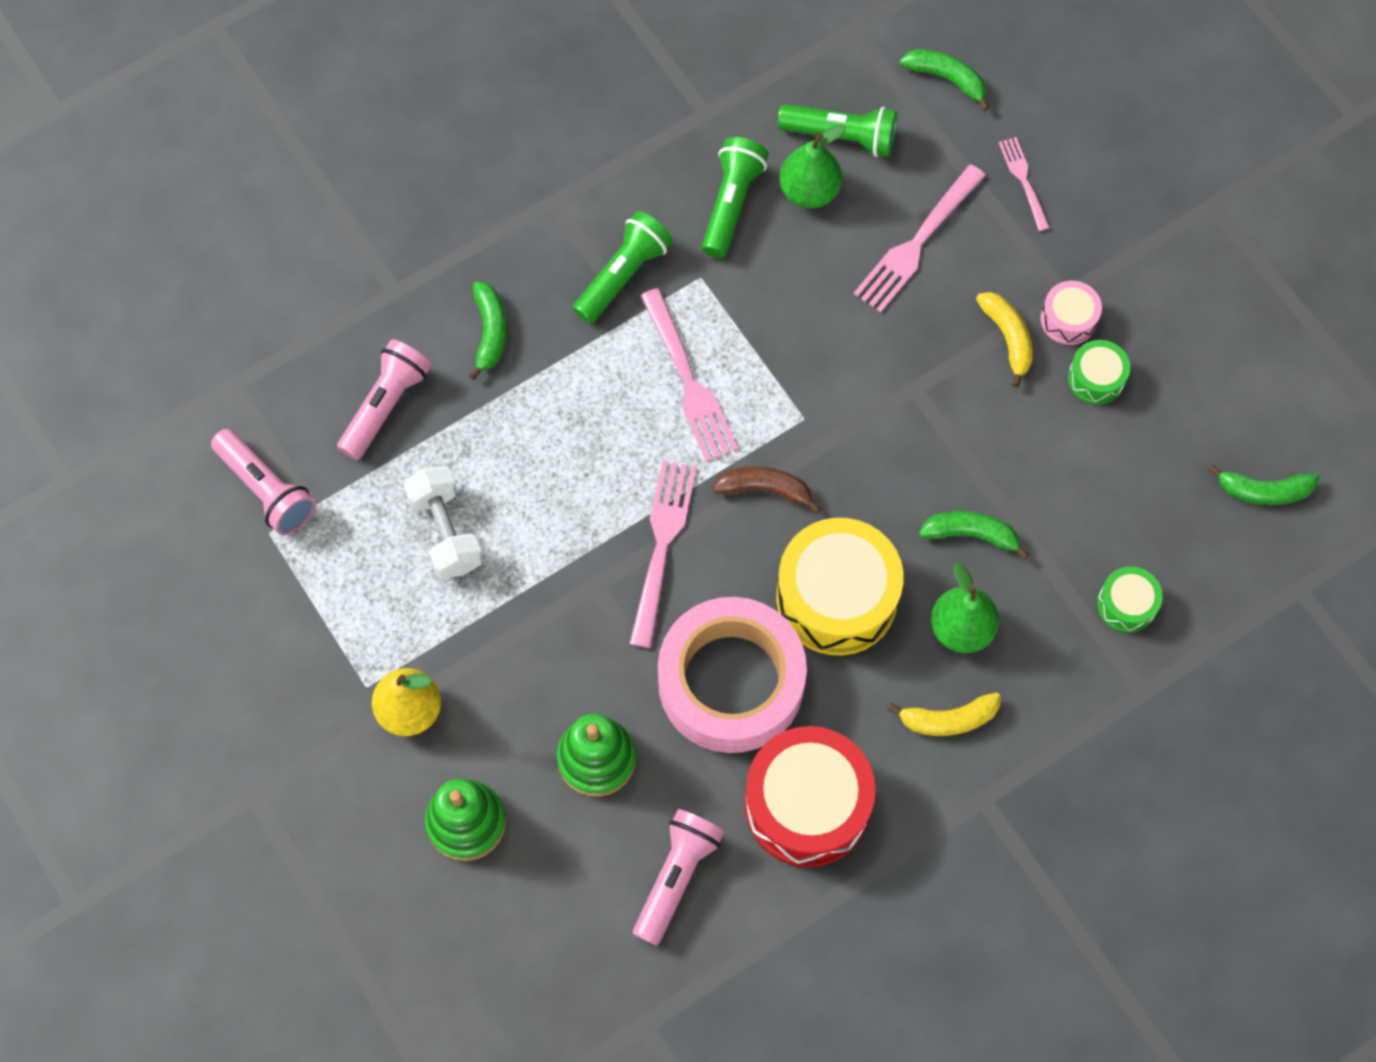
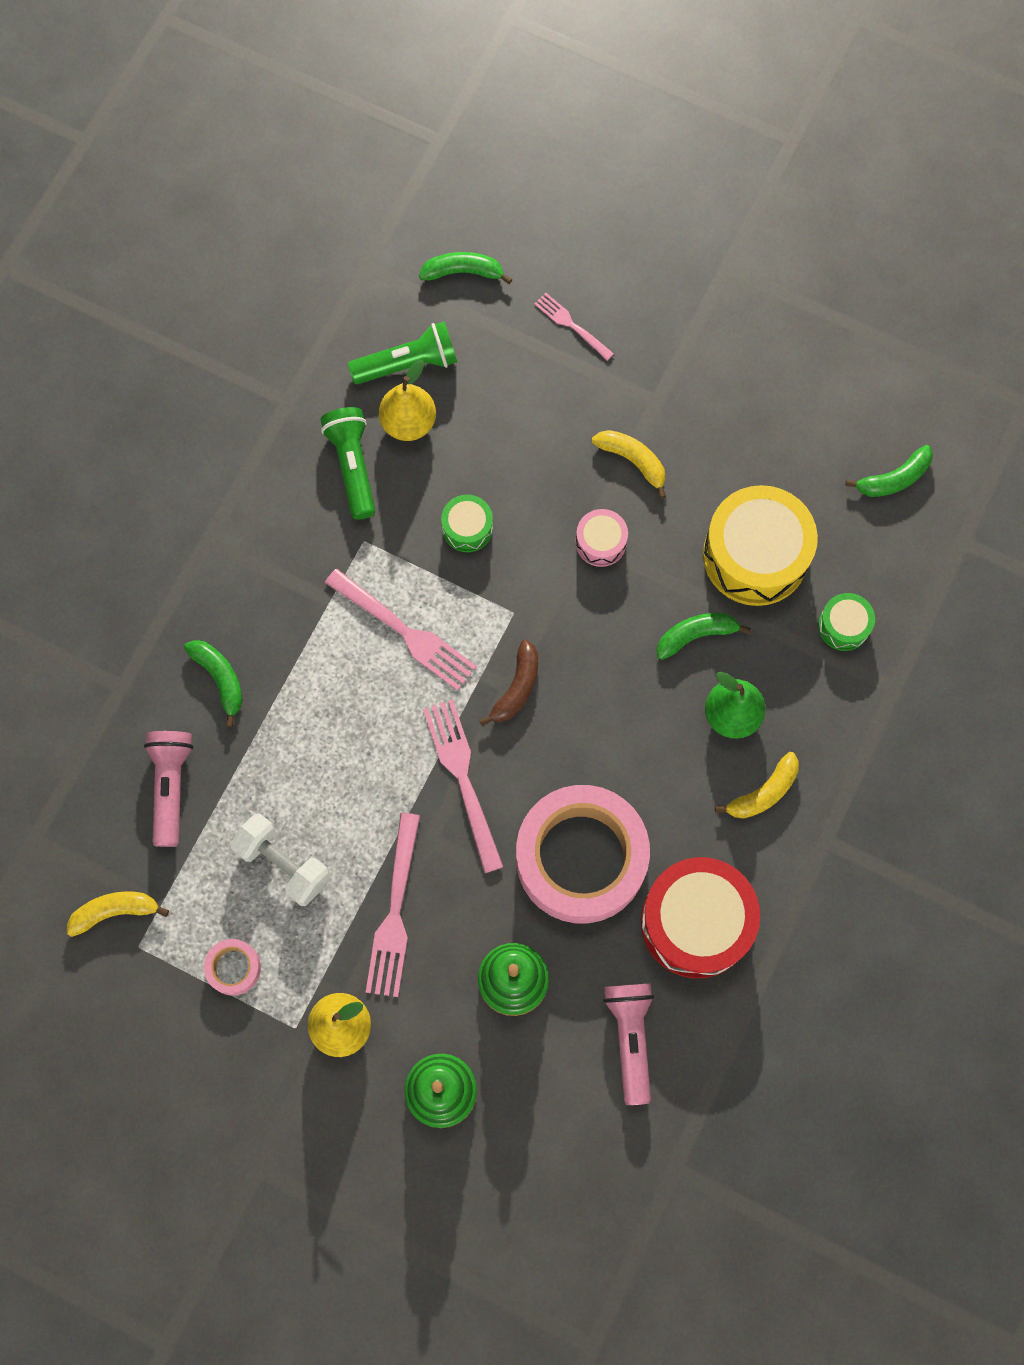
camera: 30 degrees left, 5 degrees up
pink flashlight [211,429,316,535] -> yellow banana [67,891,169,937]
green flashlight [573,211,673,324] -> none
brown banana [712,466,821,514] -> brown banana turned 135 degrees clockwise [479,640,538,726]
yellow drum [777,518,904,656] -> yellow drum moved to [703,485,818,606]
green pear [779,124,847,208] -> yellow pear [379,360,436,441]
pink fork [854,164,986,313] -> pink fork moved to [366,813,420,997]
pink drum [1041,281,1102,345] -> pink drum moved to [576,509,628,567]
green drum [1068,340,1130,405] -> green drum moved to [441,495,493,552]
none -> pink tape [204,939,261,995]

